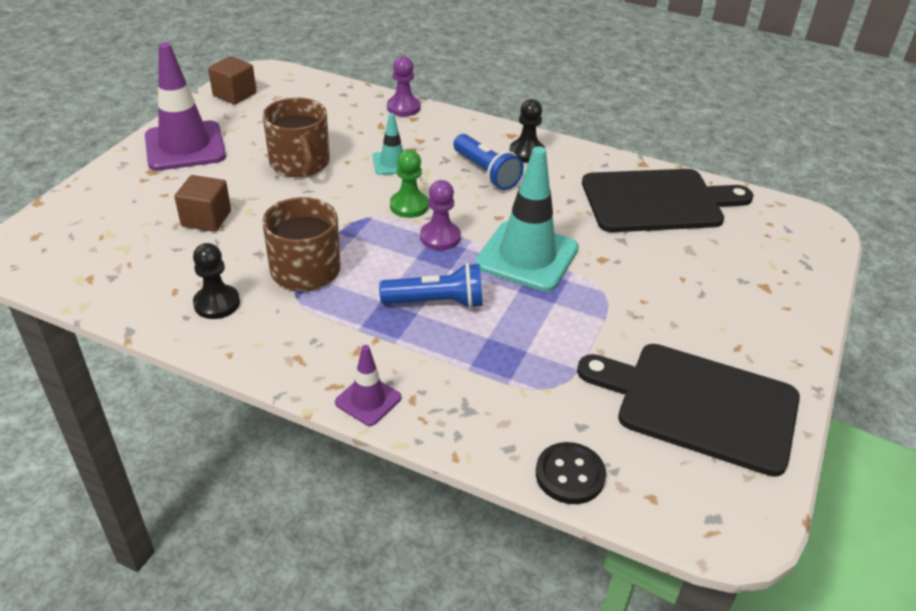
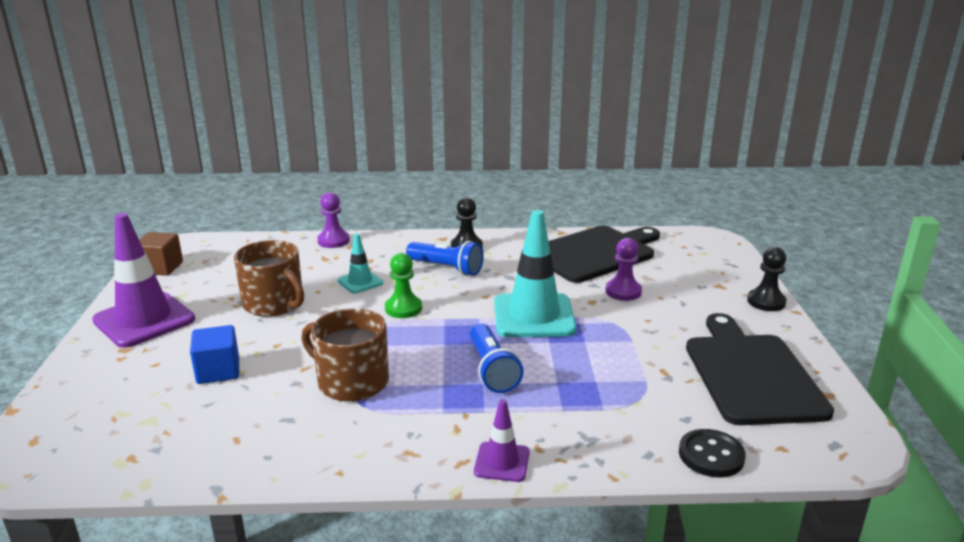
camera: 25 degrees left, 15 degrees down
brown cube [175,175,231,232] -> blue cube [190,325,239,384]
black pawn [193,243,240,319] -> black pawn moved to [747,247,787,311]
blue flashlight [379,263,483,309] -> blue flashlight turned 105 degrees clockwise [470,324,524,393]
purple pawn [420,180,461,250] -> purple pawn moved to [605,238,642,301]
black cutting board [577,344,800,477] -> black cutting board turned 90 degrees clockwise [686,313,834,425]

